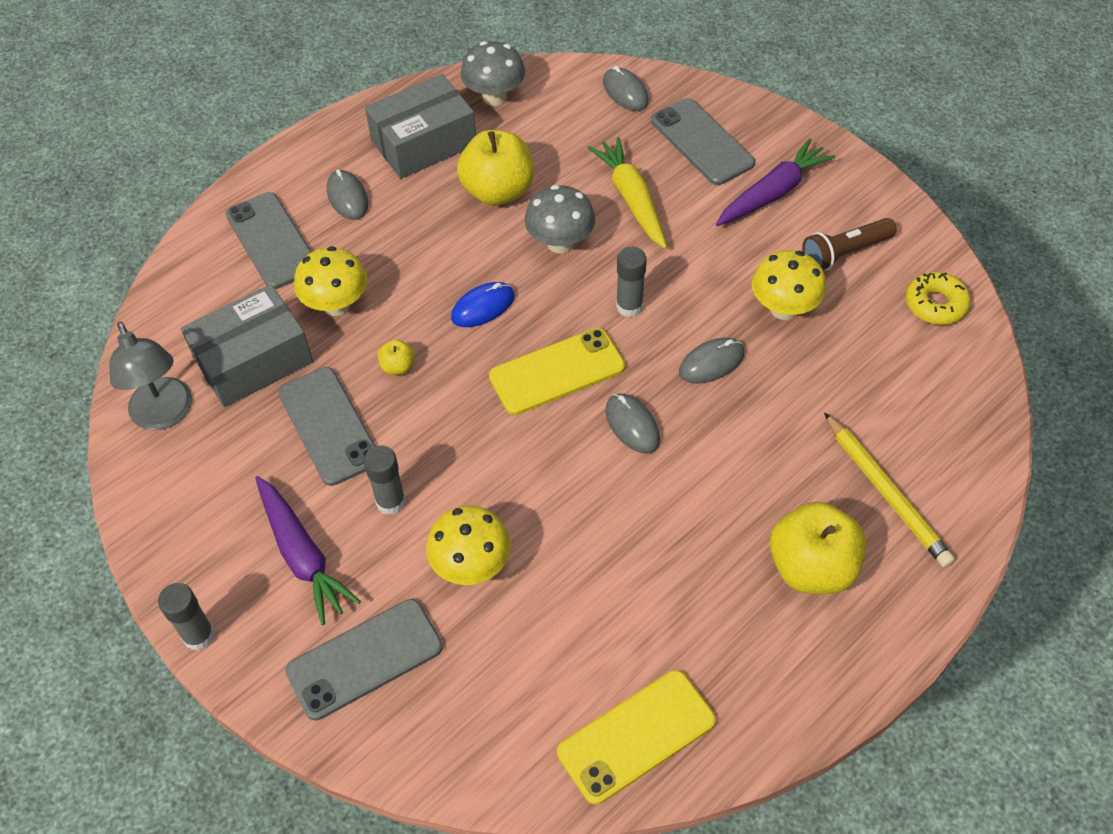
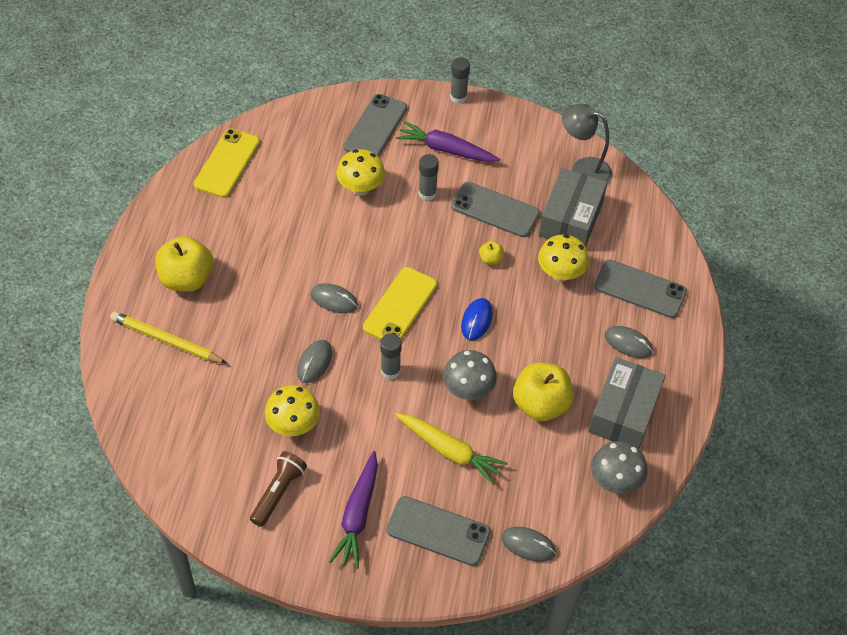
camera: 140 degrees right, 0 degrees up
yellow donut [906,272,971,325] -> none

